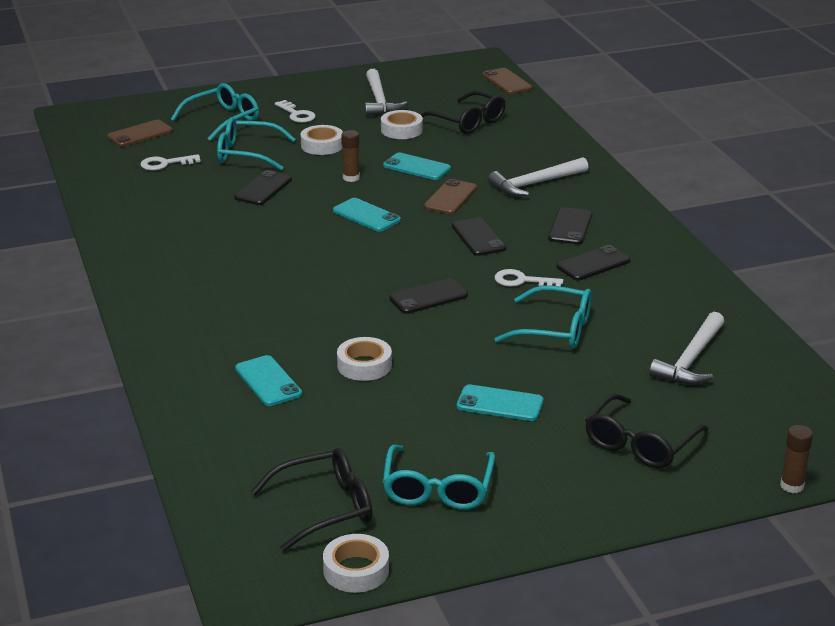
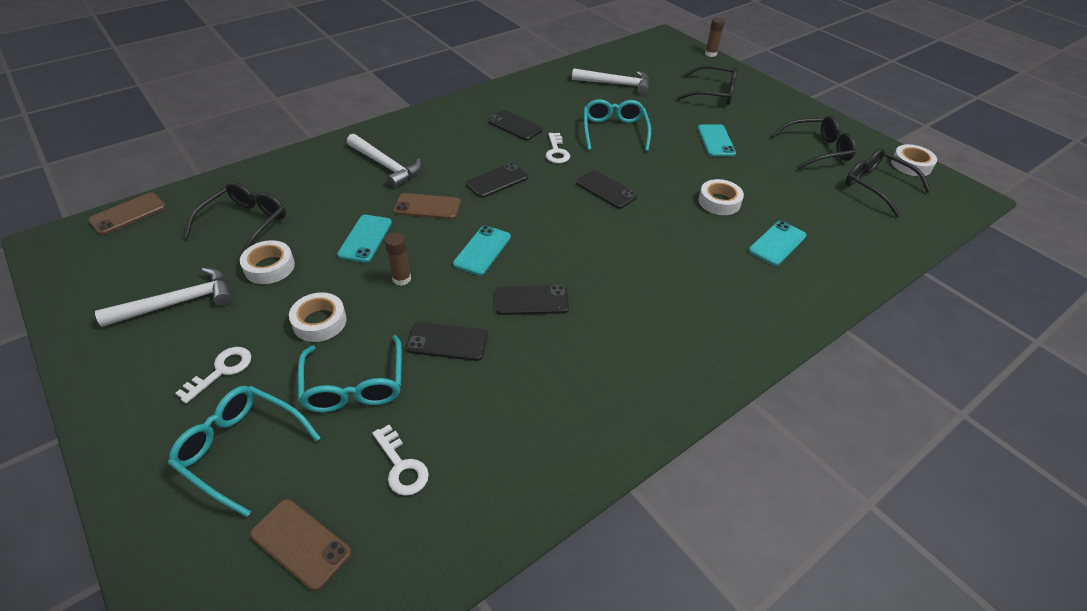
camera: 110 degrees left, 15 degrees up
turquoise glasses [383,445,495,510] -> black glasses [771,115,856,169]
black phone [548,207,592,245] -> black phone moved to [496,285,569,315]

